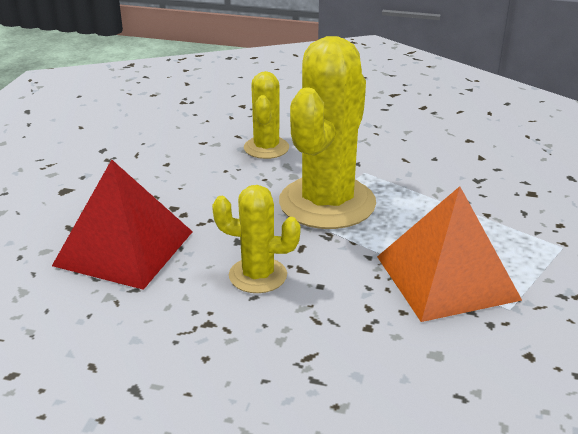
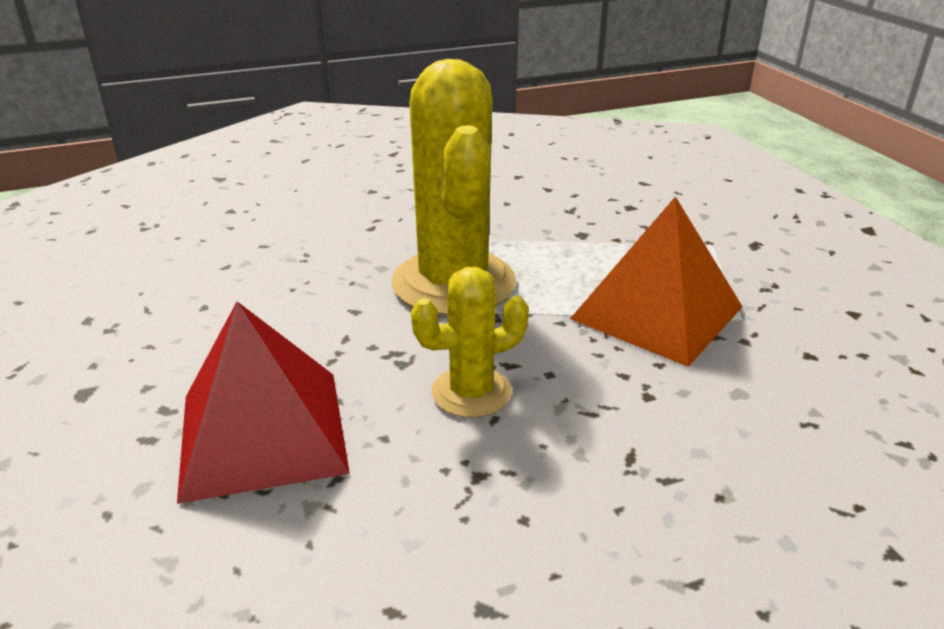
camera: 35 degrees left, 0 degrees up
yellow cactus [244,71,289,159] -> none

